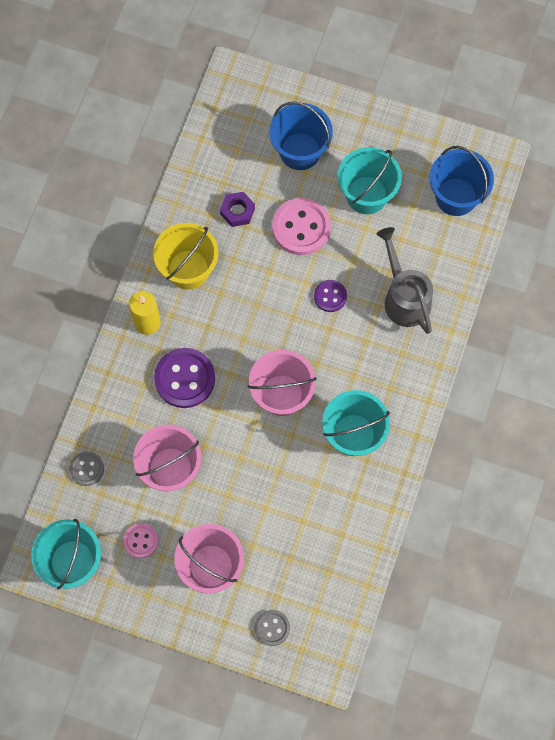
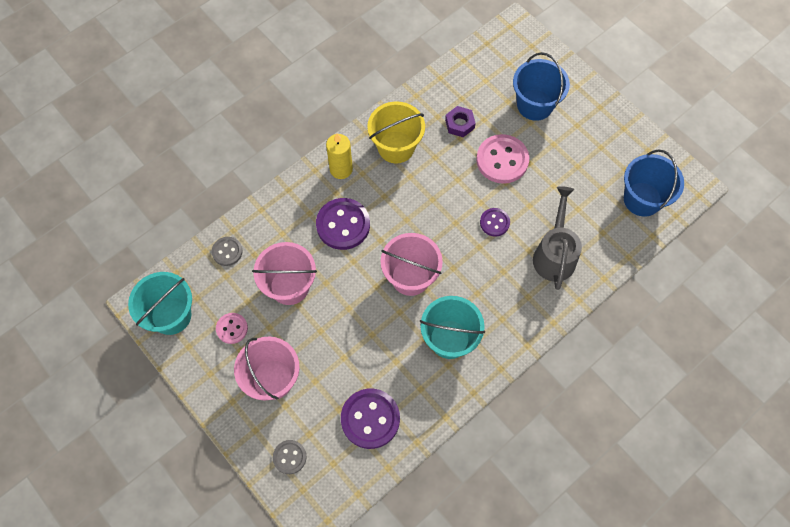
camera: 30 degrees right, 5 degrees down
turquoise bucket [338,147,402,214] -> none
none -> purple button [341,388,400,449]

